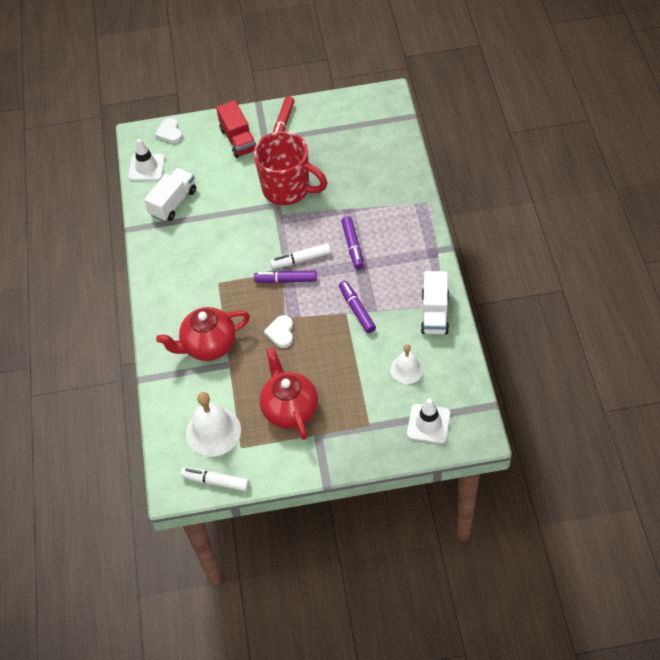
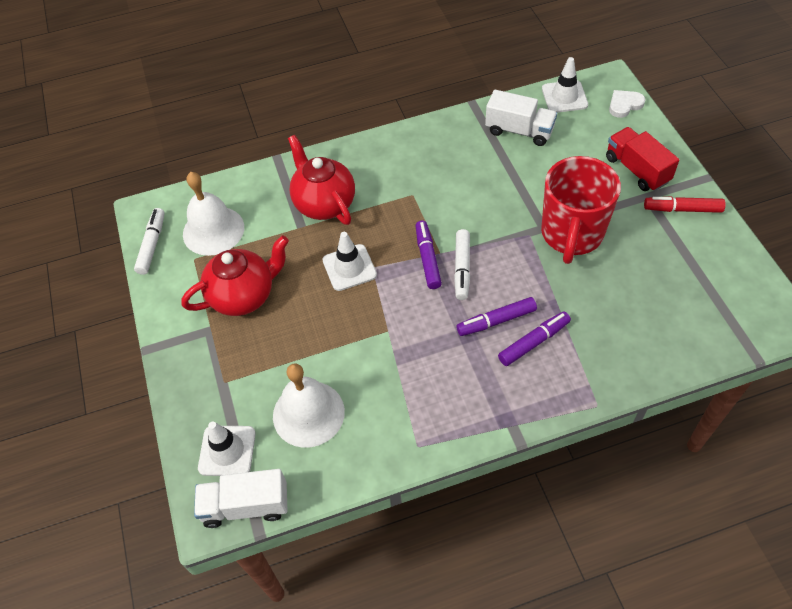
camera: 80 degrees right, 0 degrees up
red truck [216,100,256,158] -> red truck turned 90 degrees clockwise [606,127,679,191]
white heart [264,315,293,348] -> white traffic cone [322,232,377,291]
white marker [270,243,331,269] -> white marker turned 150 degrees counterclockwise [454,229,470,300]
purple marker [339,281,376,333] -> purple marker moved to [498,311,571,366]
white bell [390,344,424,384] -> white bell [273,363,345,448], size x1.63
white truck [421,271,449,334] -> white truck moved to [194,469,287,528]

